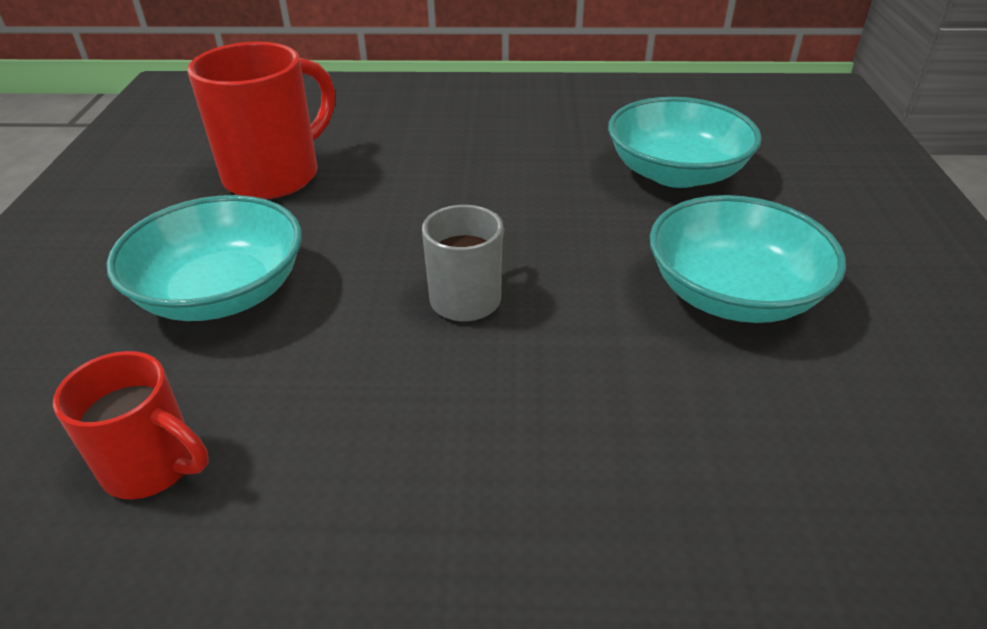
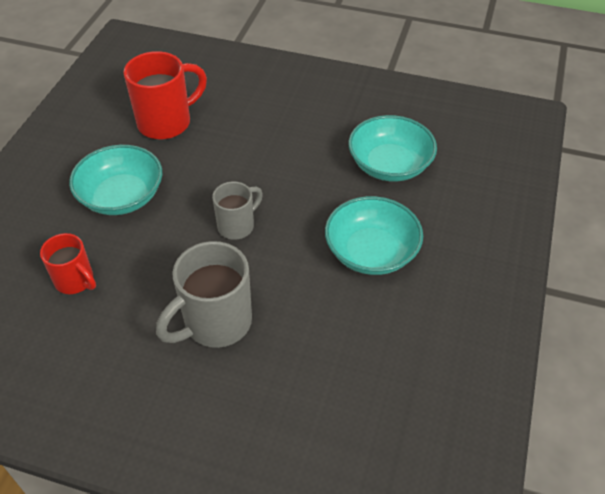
camera: 15 degrees right, 10 degrees up
none -> grey mug [156,241,252,348]

